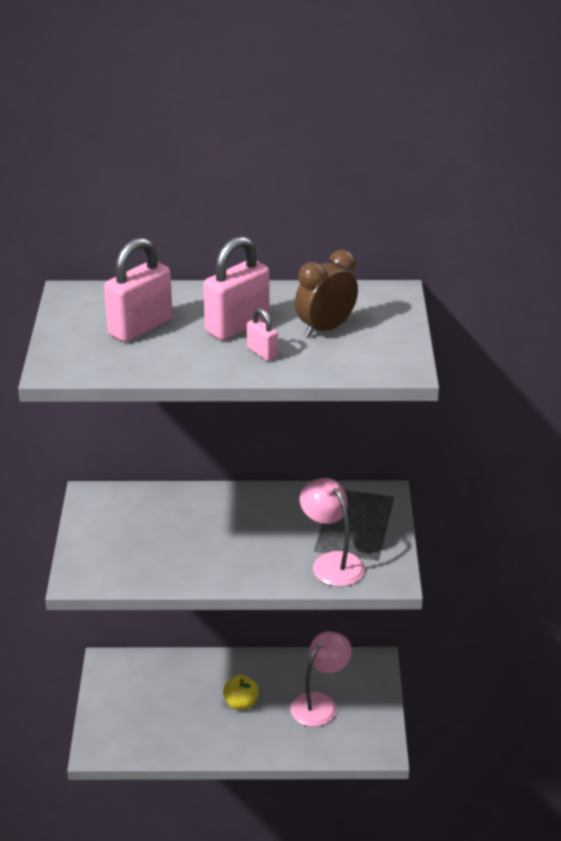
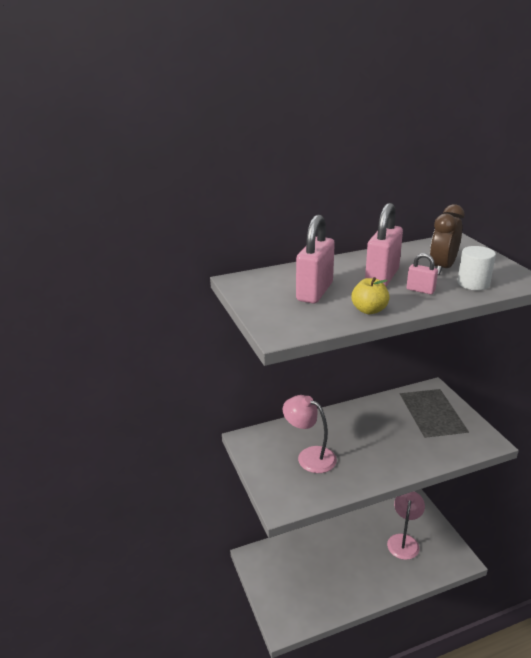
camera: 20 degrees left, 5 degrees down
yellow apple [223,675,259,710] -> yellow apple moved to [351,277,390,314]
pink lamp [300,478,365,587] -> pink lamp moved to [283,395,337,473]
none -> white cylinder [457,246,496,290]

